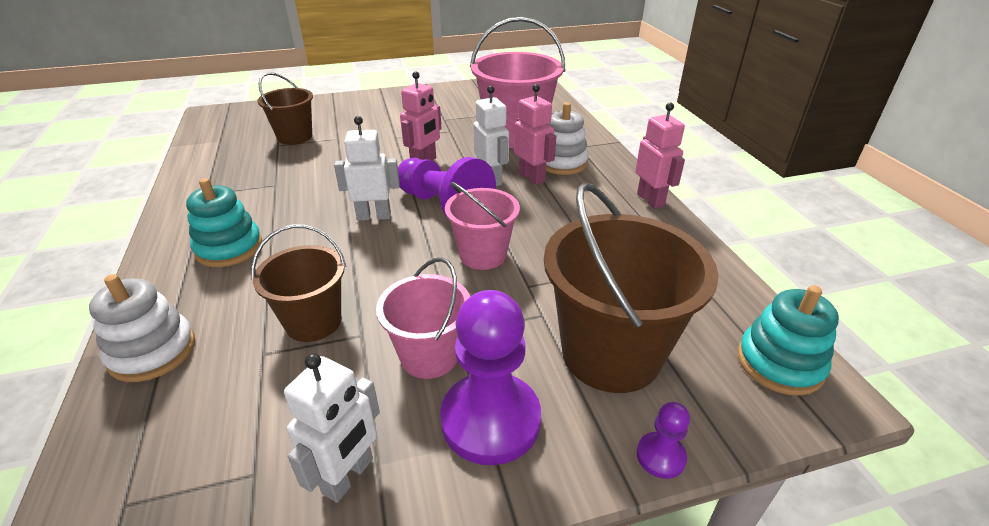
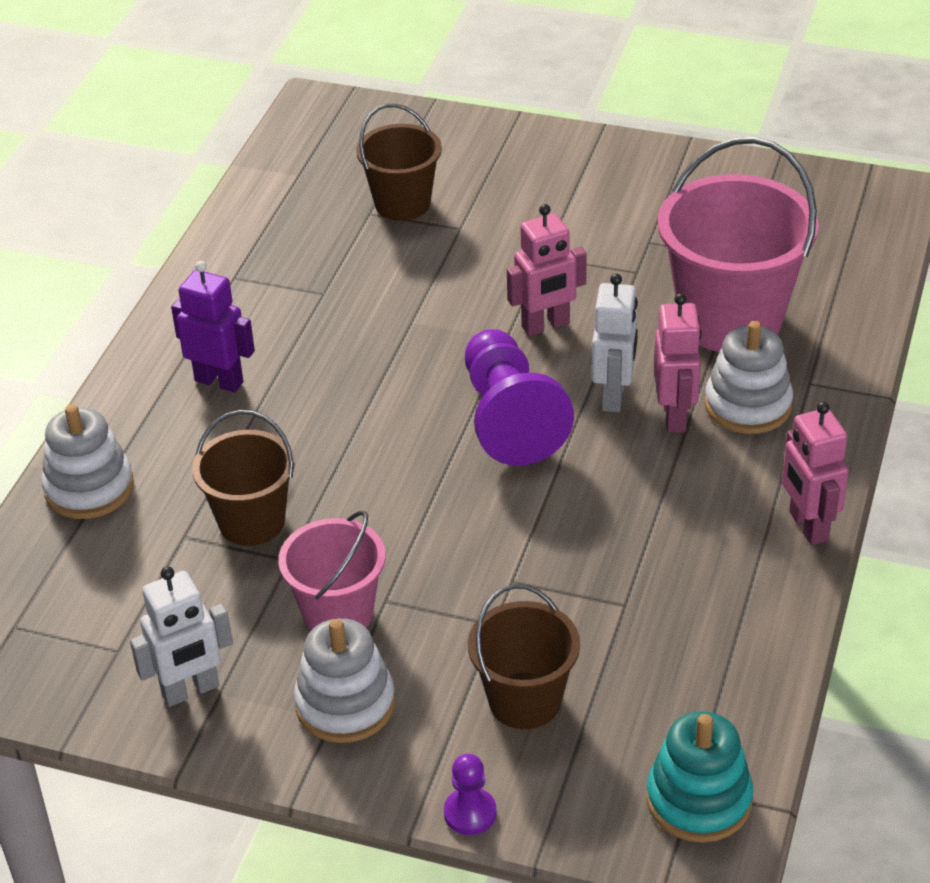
camera: 35 degrees right, 5 degrees up
turquoise stacking toy [186,178,262,267] -> purple robot [171,261,255,392]
white robot [334,116,400,221] -> none
purple pawn [440,290,541,465] -> white stacking toy [294,618,395,743]
pink bucket [445,182,520,270] -> none
brown bucket [544,183,719,393] -> brown bucket [468,584,580,729], size x0.59
pink robot [635,102,685,209] -> pink robot turned 150 degrees clockwise [782,401,849,545]

